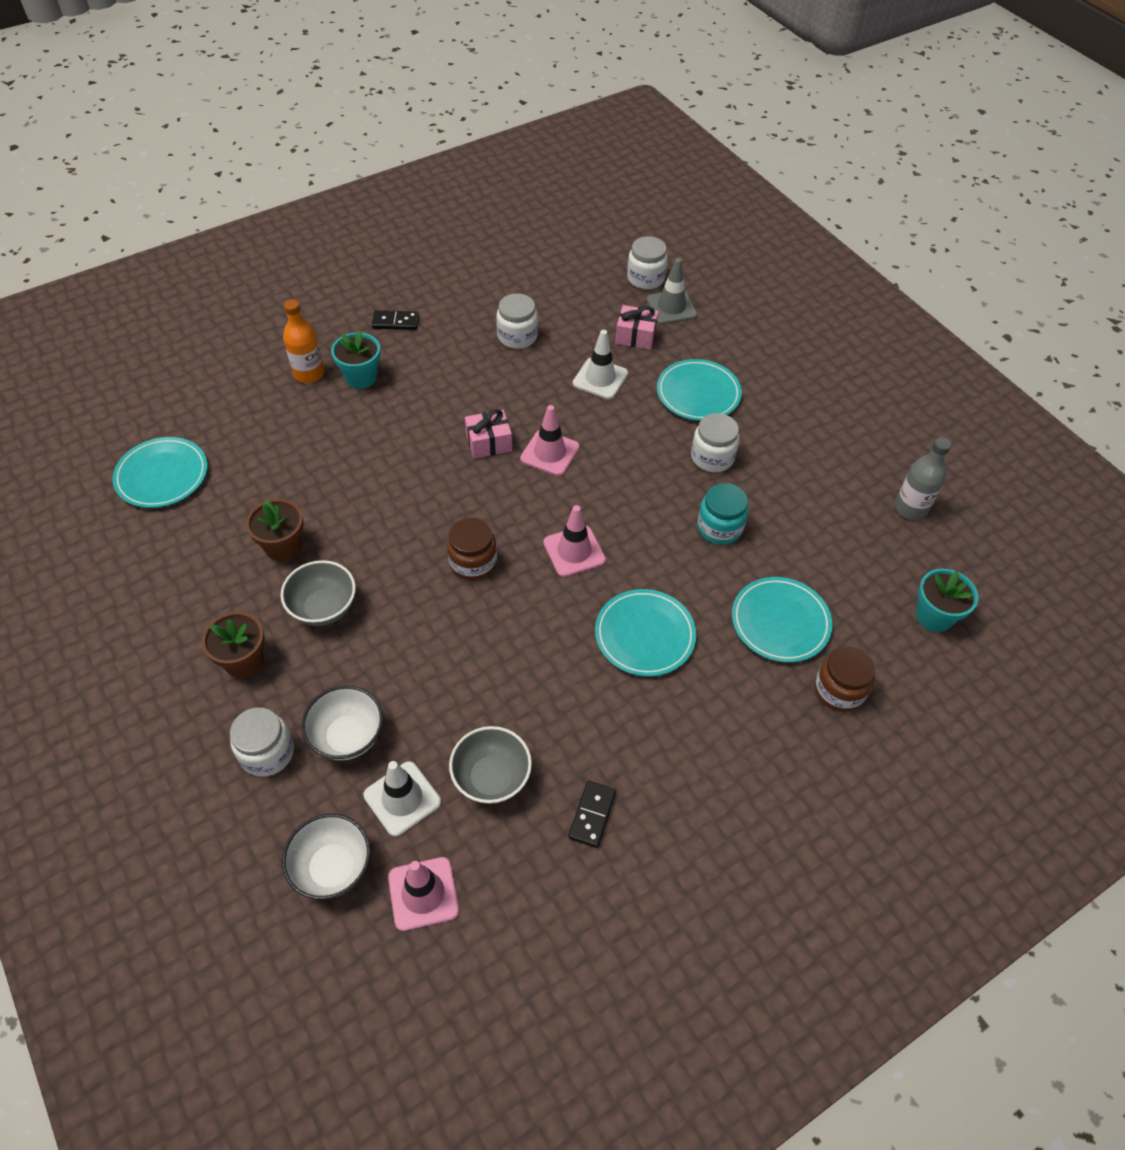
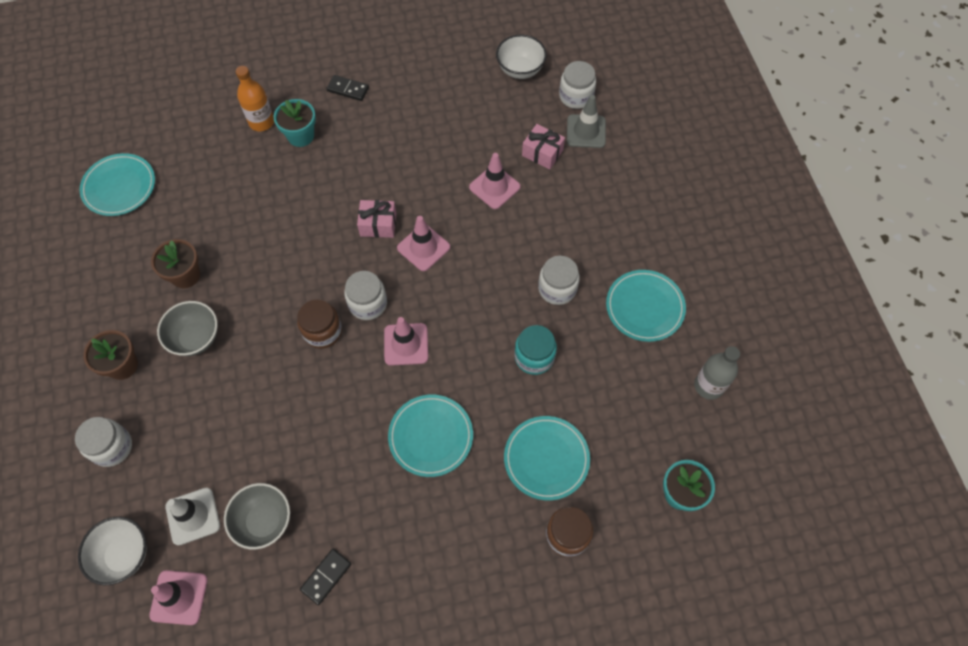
camera: 20 degrees right, 10 degrees up
white bowl [302,685,383,761] -> white bowl moved to [496,35,547,79]
white jar [496,293,538,349] -> white jar moved to [344,271,387,320]
white traffic cone [573,330,628,399] -> pink traffic cone [469,153,521,209]
turquoise plate [657,359,742,421] -> turquoise plate moved to [606,270,686,342]

